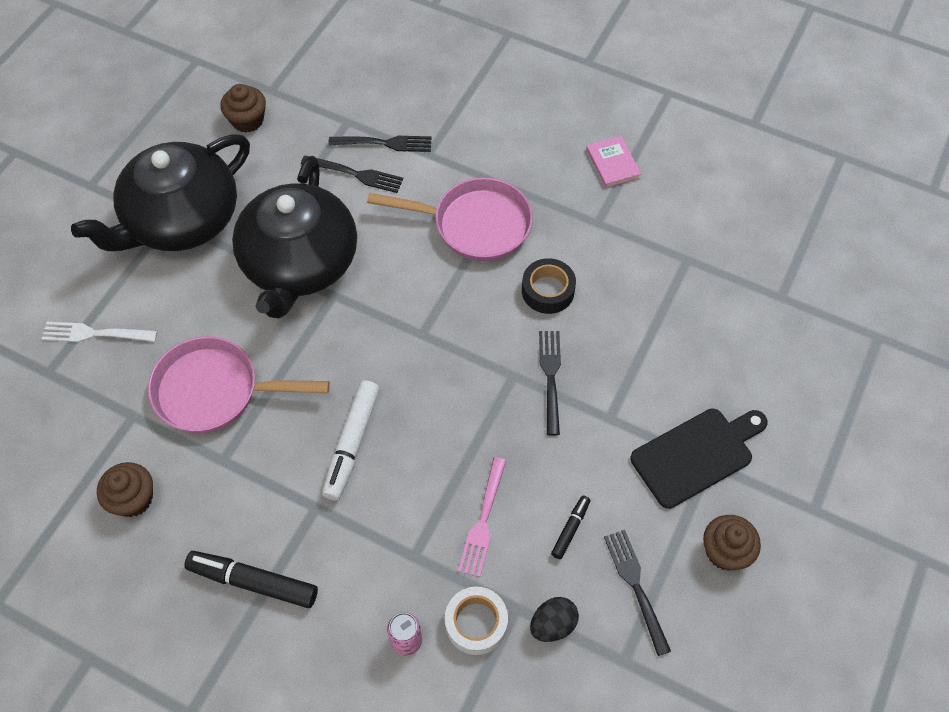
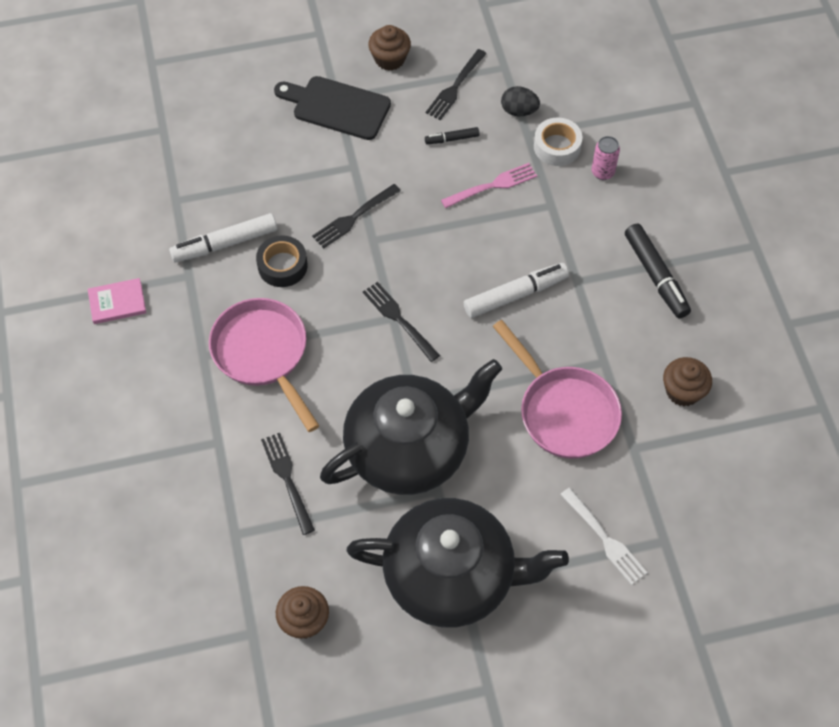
camera: 130 degrees left, 0 degrees up
black fork [328,136,432,152] -> black fork moved to [363,282,440,362]
pink book [586,136,641,188] -> pink book turned 45 degrees clockwise [88,278,146,324]
none -> white marker [169,213,277,262]

